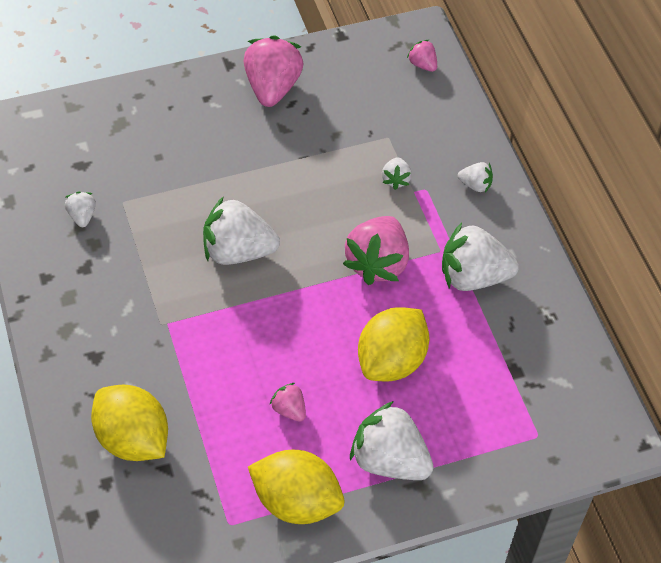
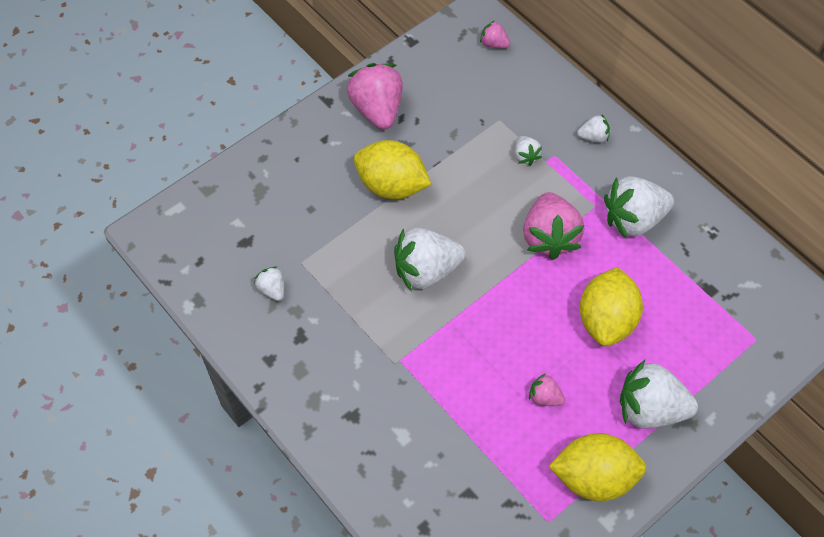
camera: 20 degrees left, 5 degrees up
yellow lemon [91,385,168,461] -> yellow lemon moved to [354,140,431,199]

